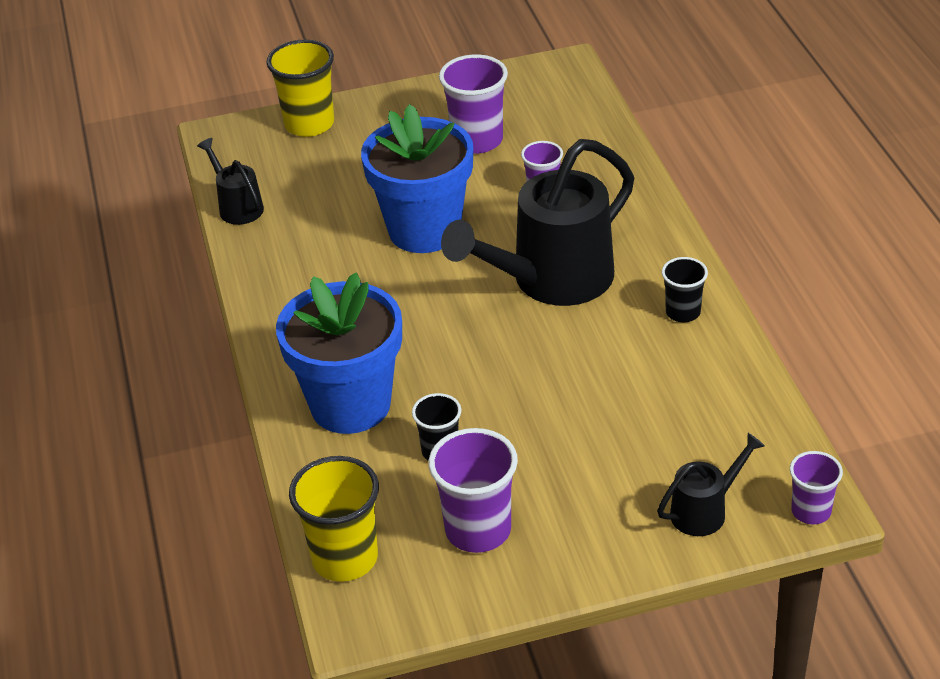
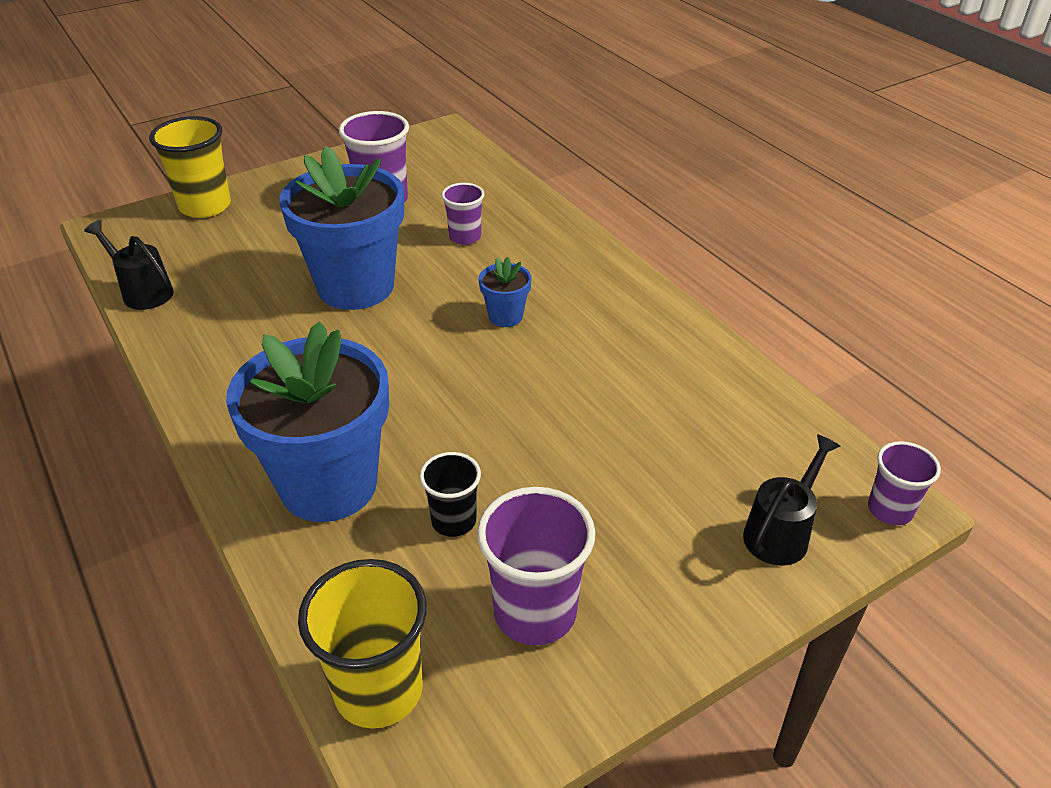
camera: 20 degrees left, 0 degrees up
black watering can [441,139,634,306] -> blue flower pot [479,257,532,327]
black cup [662,257,708,322] -> none

